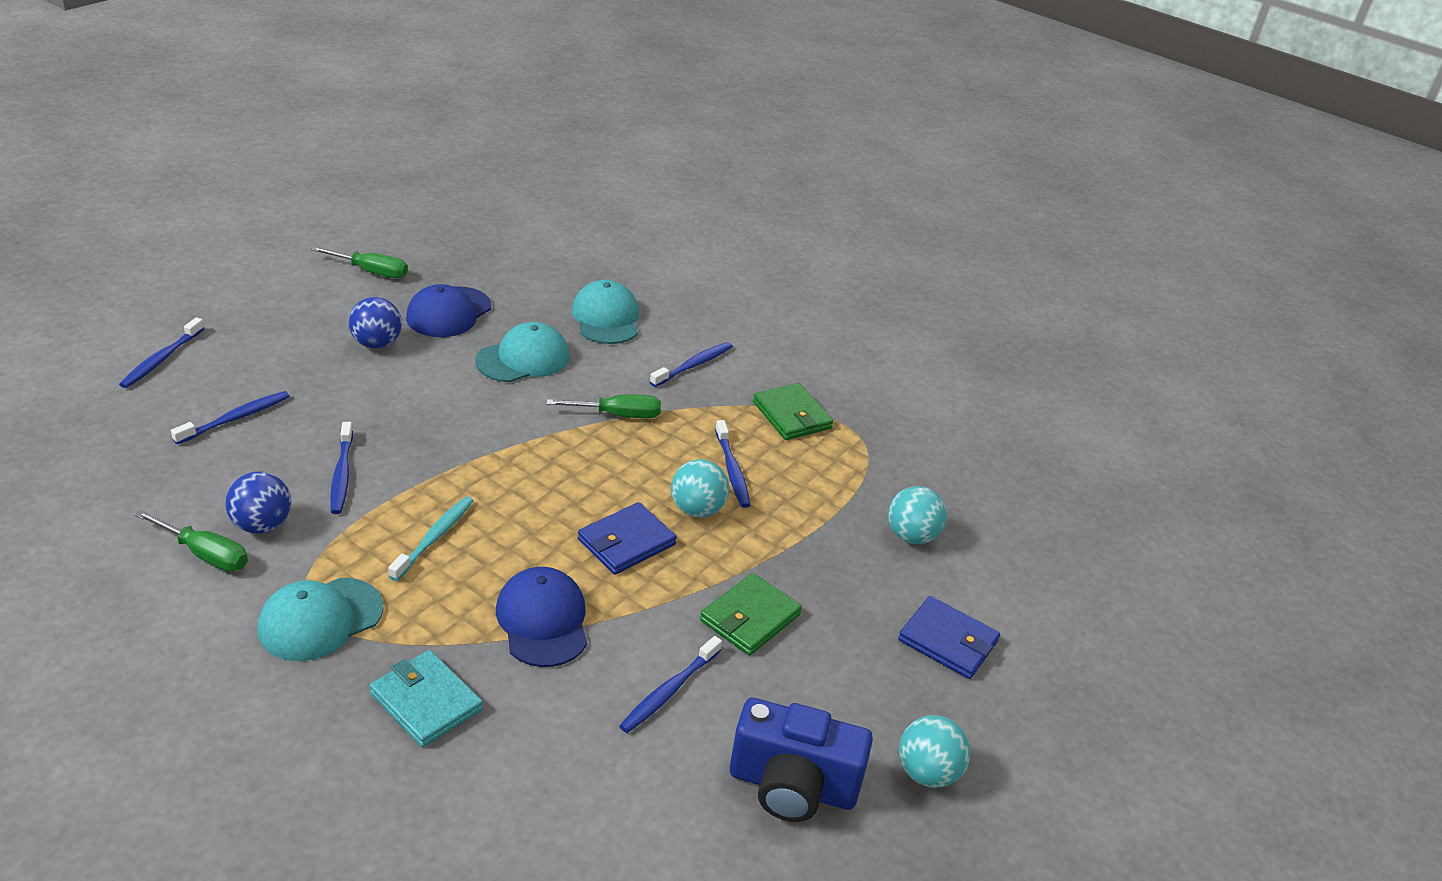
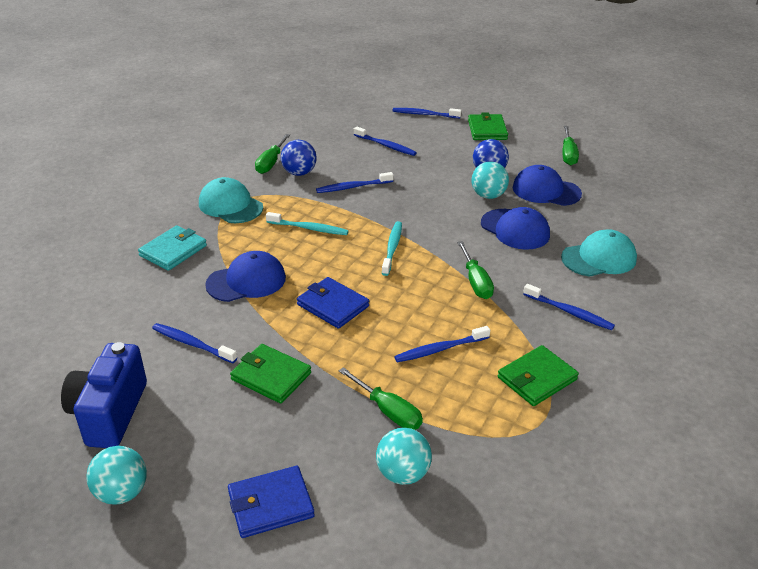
camera: 85 degrees right, 0 degrees up
turquoise cap [475,322,570,382] -> blue cap [481,207,550,250]
turquoise ball [671,459,729,518] -> turquoise ball moved to [471,161,509,199]
blue wallet [898,596,1000,679] -> blue wallet turned 45 degrees clockwise [228,466,315,538]
none -> green screwdriver [339,367,423,430]
none -> turquoise toothbrush [382,221,402,276]
none -> green wallet [468,112,508,140]

